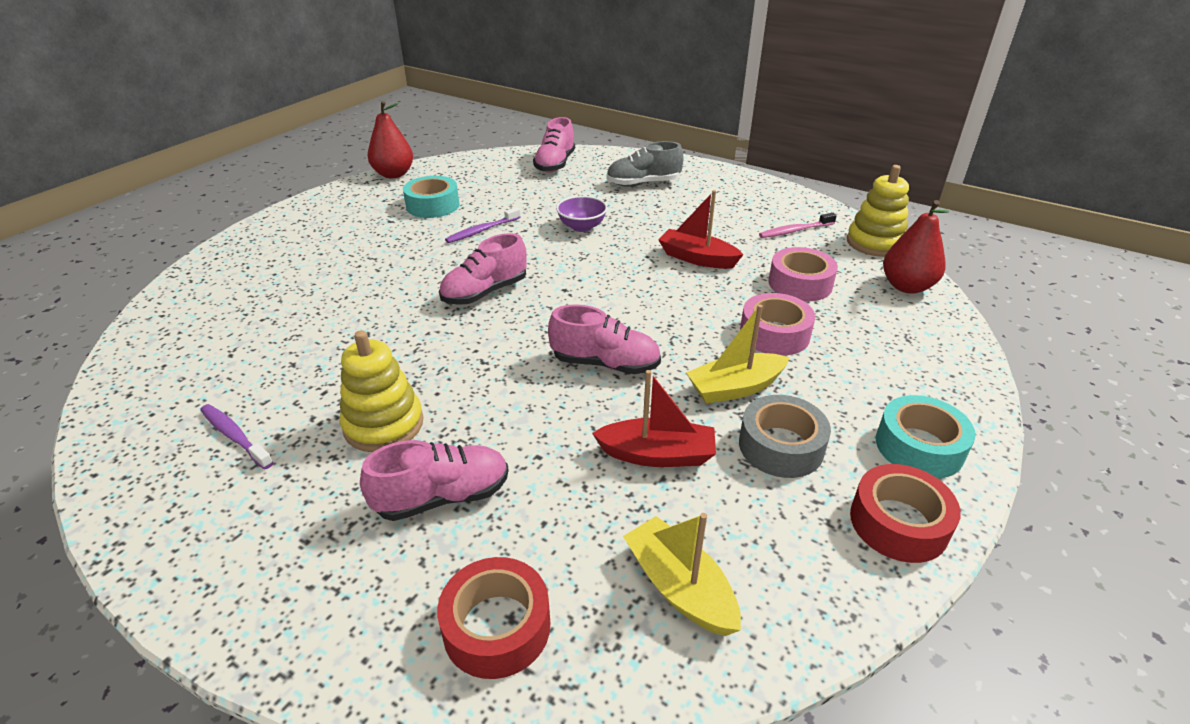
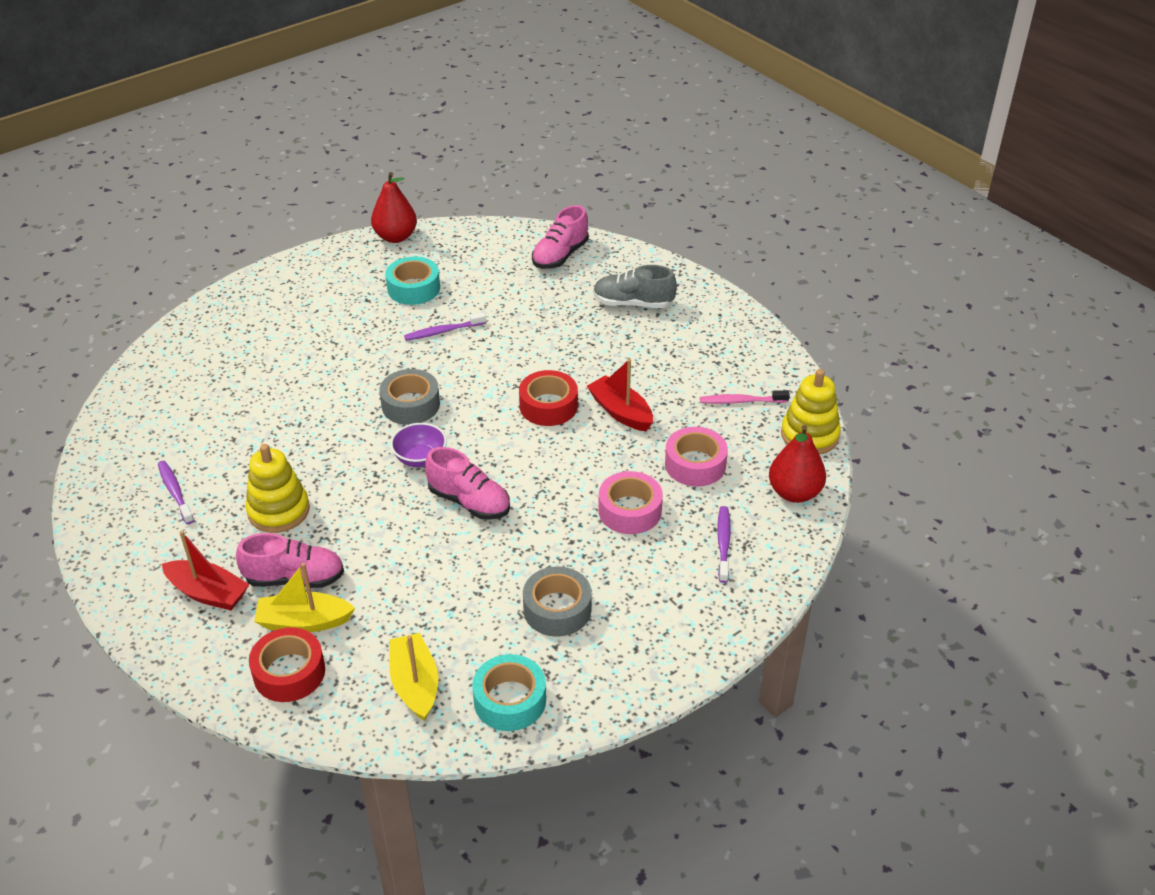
camera: 20 degrees right, 5 degrees up
pink shoe [439,233,527,305] -> grey tape [379,369,440,425]
purple bowl [556,196,607,232] -> purple bowl moved to [390,423,447,467]
red boat [592,370,716,467] -> red boat moved to [162,531,249,610]
yellow boat [686,305,790,404] -> yellow boat moved to [254,563,355,632]
red tape [850,464,961,563] -> red tape moved to [519,370,578,426]
turquoise tape [876,395,976,478] -> turquoise tape moved to [472,654,546,731]
none -> purple toothbrush [717,506,731,583]

